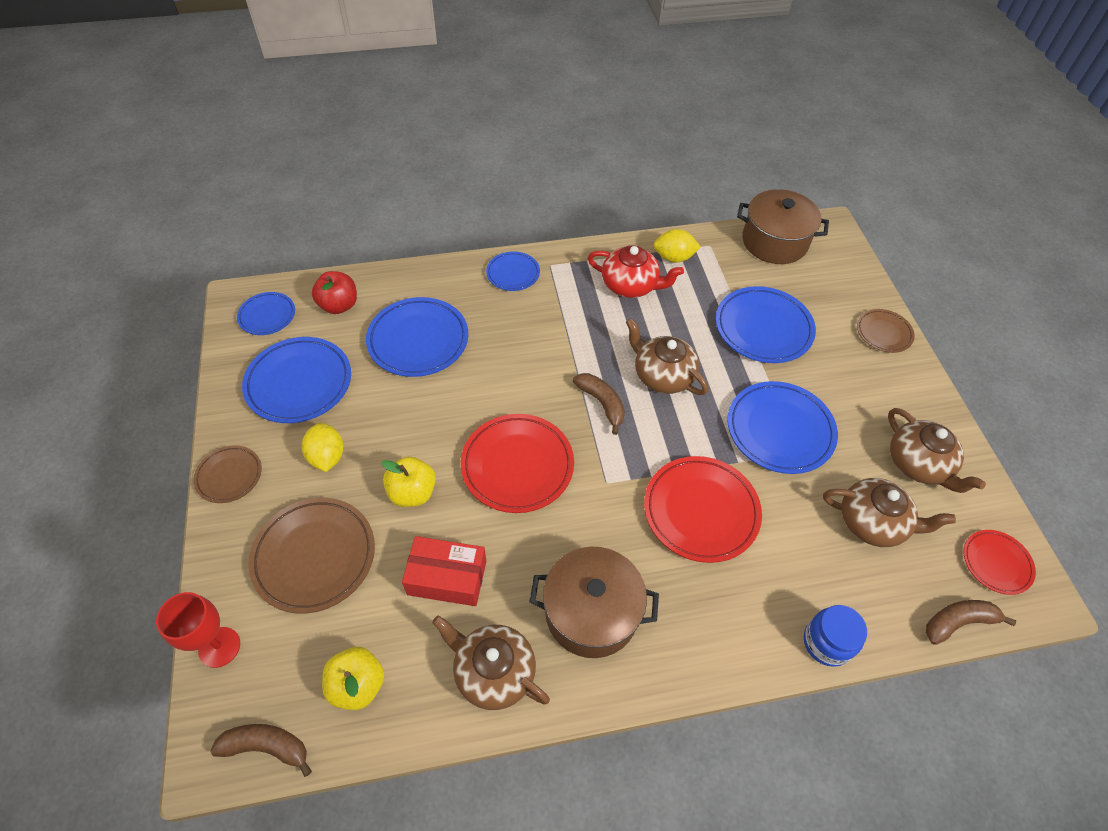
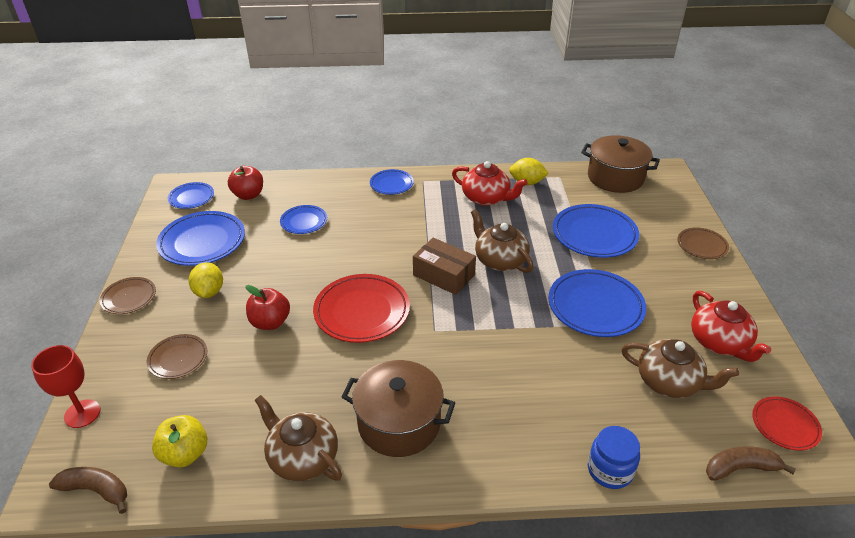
camera: 10 degrees right, 15 degrees down
brown plate [248,498,375,614] -> brown plate [146,334,207,379], size x0.57
blue plate [366,297,468,377] -> blue plate [280,205,327,234], size x0.57
yellow apple [381,457,436,507] -> red apple [245,285,290,330]
red box [402,536,486,606] -> none
brown banana [573,373,625,435] -> brown box [413,238,476,295]
red plate [644,456,762,563] -> none
brown teapot [888,408,986,493] -> red teapot [691,291,771,362]

